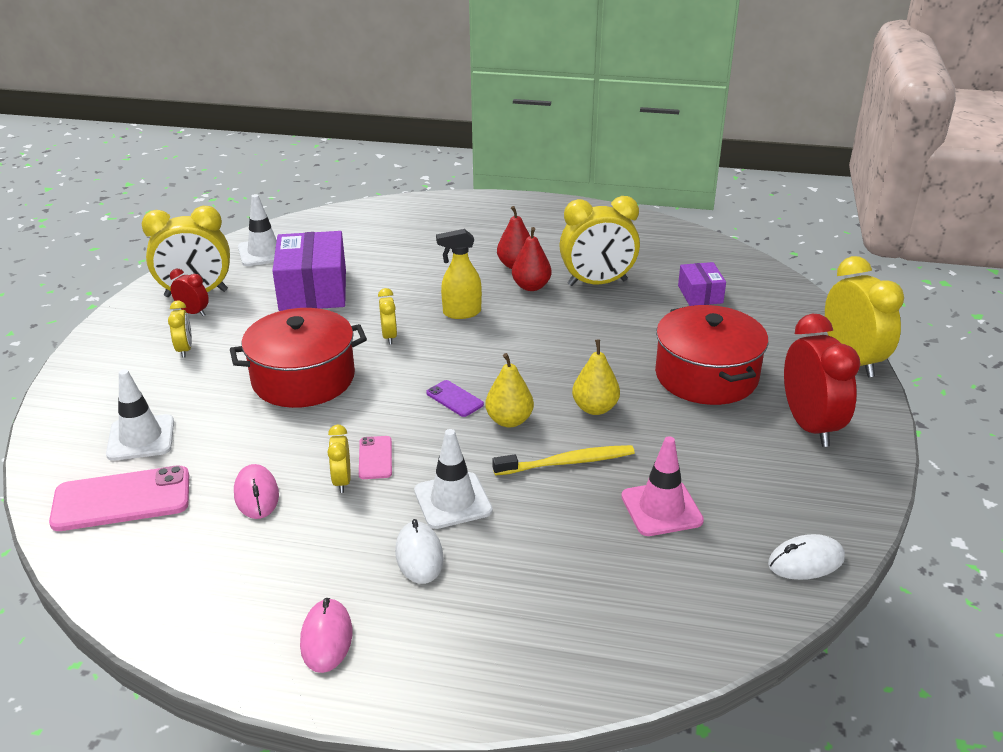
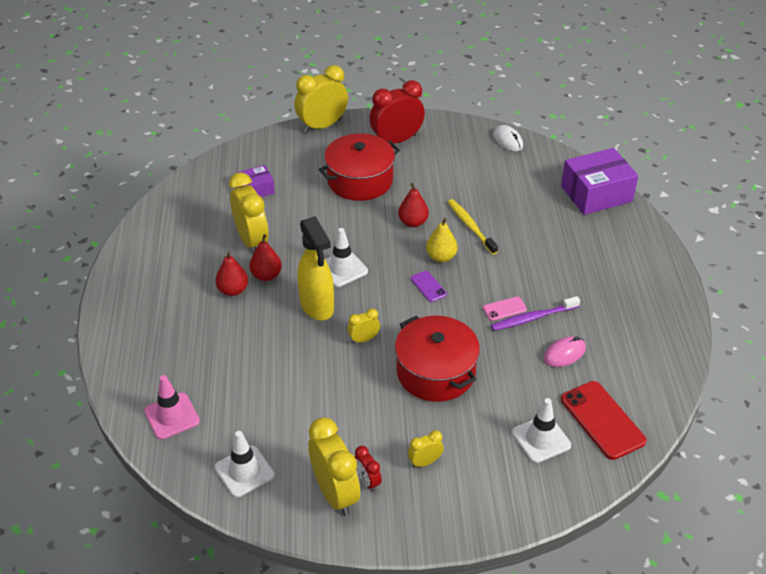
camera: 105 degrees left, 10 degrees up
pink phone [49,465,189,531] -> red phone [561,381,647,460]
red clock [170,269,209,316] -> red clock turned 45 degrees counterclockwise [355,446,382,492]
purple box [272,231,346,311] -> purple box moved to [561,148,638,215]
pink mouse [300,598,352,673] -> none
yellow clock [327,425,351,493] -> purple toothbrush [491,296,580,331]
white mouse [395,519,444,584] -> none
white traffic cone [414,429,493,529] -> white traffic cone moved to [325,228,368,287]
purple phone [426,380,484,417] -> purple phone turned 60 degrees counterclockwise [411,271,447,302]
yellow spray bottle [436,229,482,319] -> yellow spray bottle [298,216,334,321], size x1.54
yellow pear [572,339,620,415] -> red pear [398,183,429,227]
pink traffic cone [621,436,704,536] -> pink traffic cone moved to [144,375,200,439]

